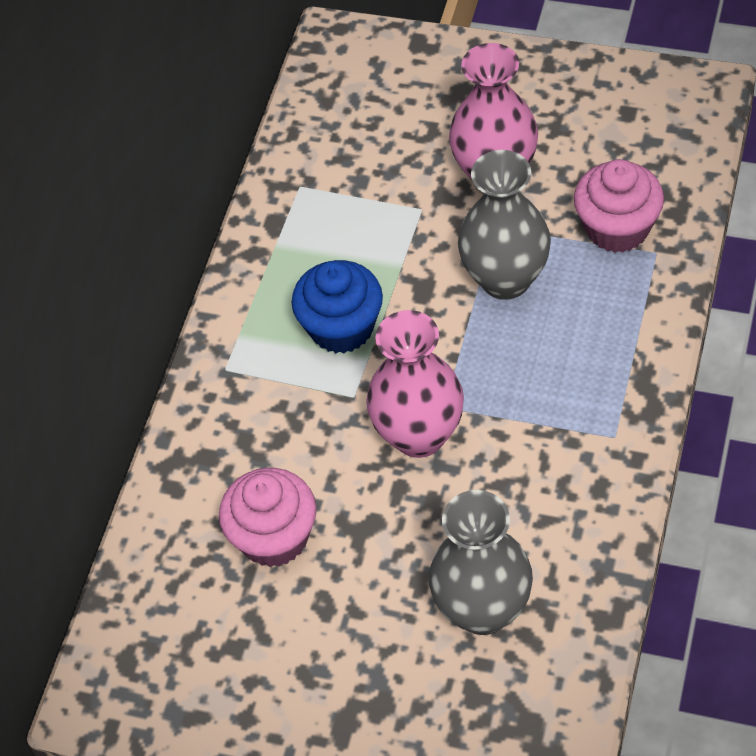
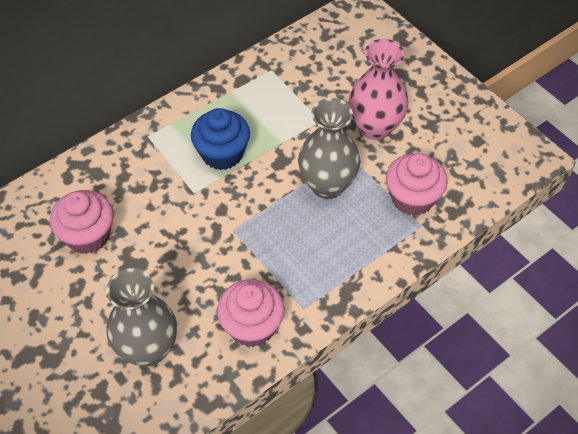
camera: 30 degrees right, 0 degrees up
pink vase [366,310,464,458] -> none
none -> pink cupcake [217,279,284,347]

